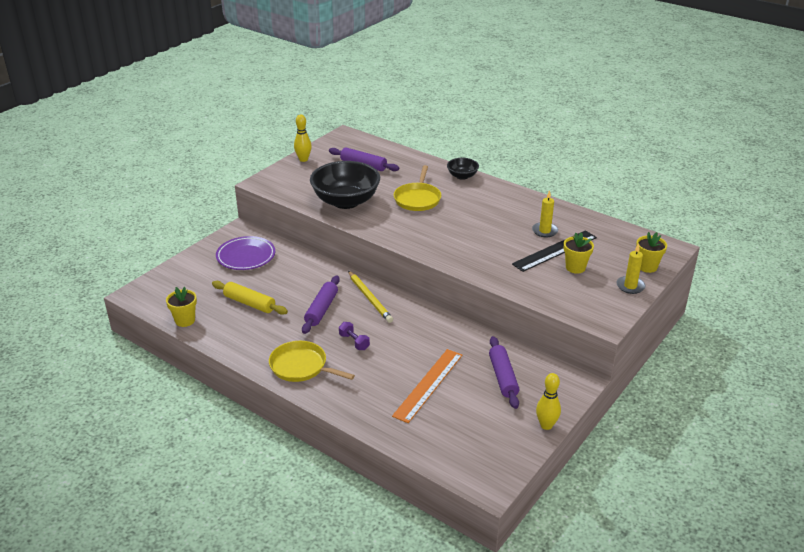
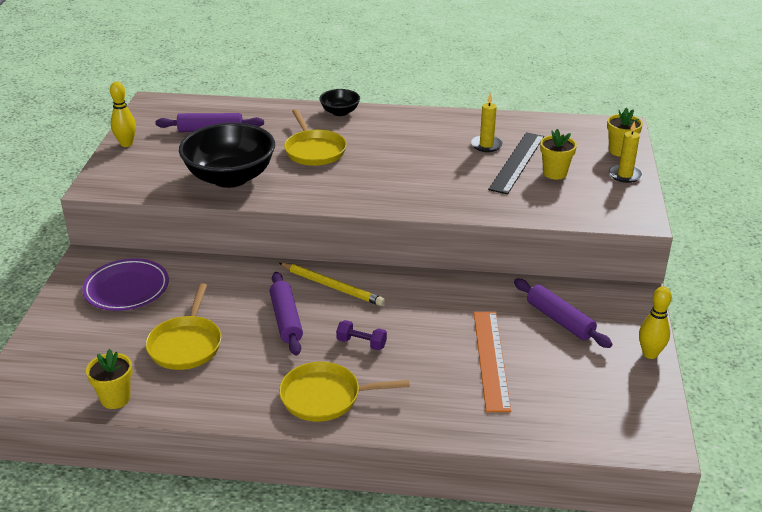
camera: 30 degrees left, 0 degrees up
yellow rolling pin [212,281,288,315] -> yellow pan [145,283,222,370]

